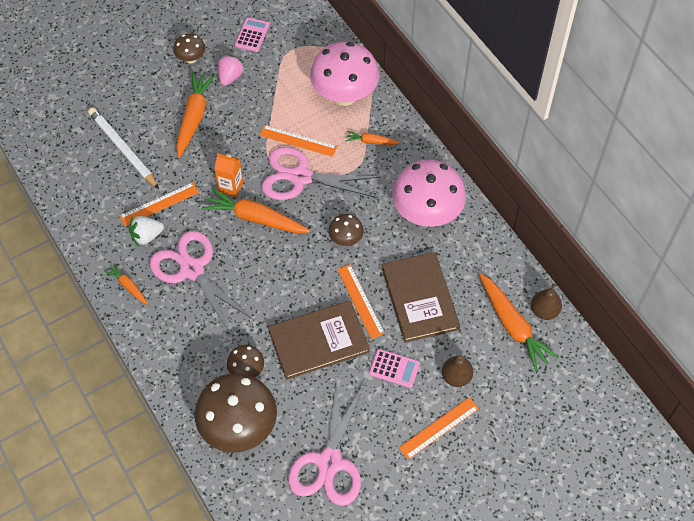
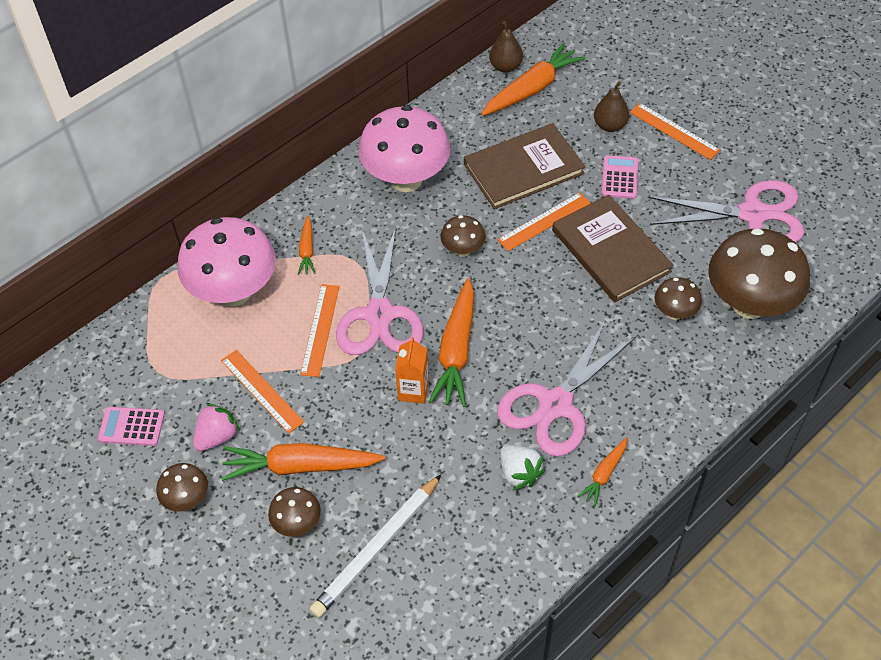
camera: 100 degrees left, 5 degrees down
orange ruler [119,182,199,227] -> orange ruler moved to [221,350,304,434]
pink strawberry [218,55,245,86] -> pink strawberry turned 120 degrees clockwise [193,403,240,451]
none -> brown mushroom [268,487,321,537]

